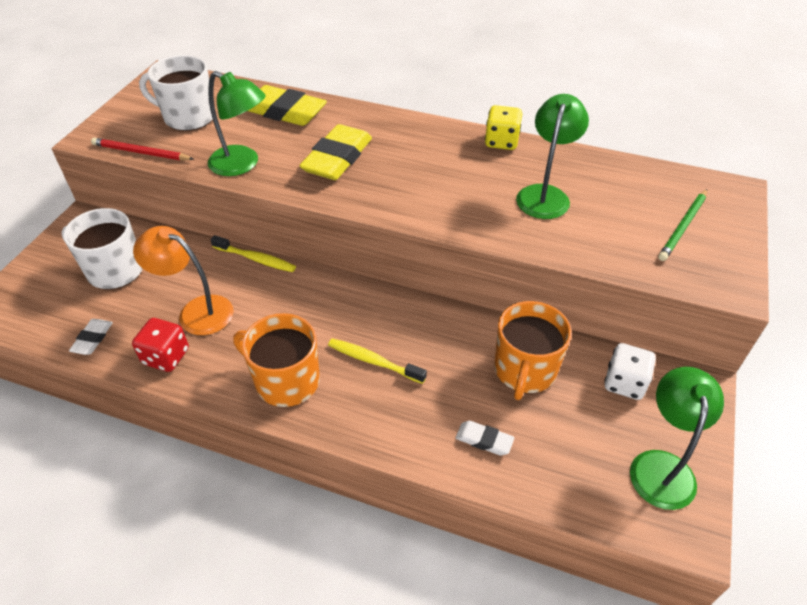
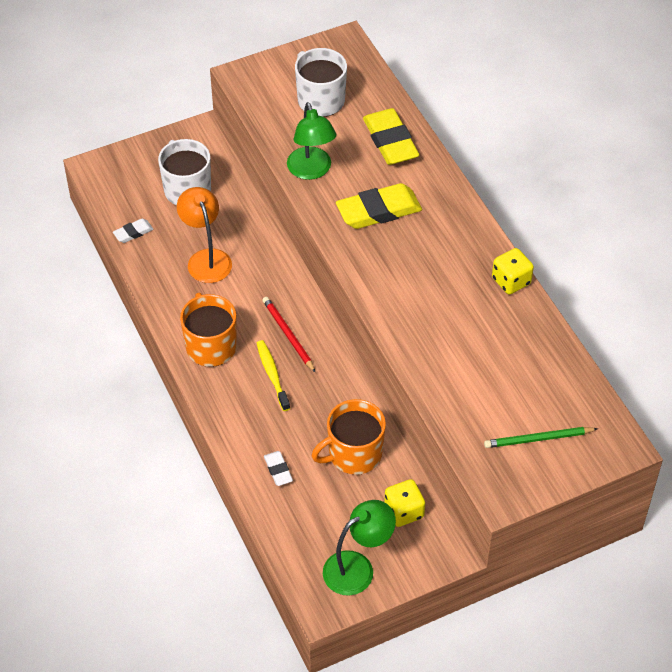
camera: 45 degrees right, 5 degrees up
red pencil [91,138,194,161] -> red pencil moved to [262,297,316,373]
red dice [132,318,189,372] -> none
yellow toothbrush [210,235,296,272] -> none
green lamp [516,94,589,219] -> none
white dice [604,343,656,400] -> yellow dice [384,479,425,527]

